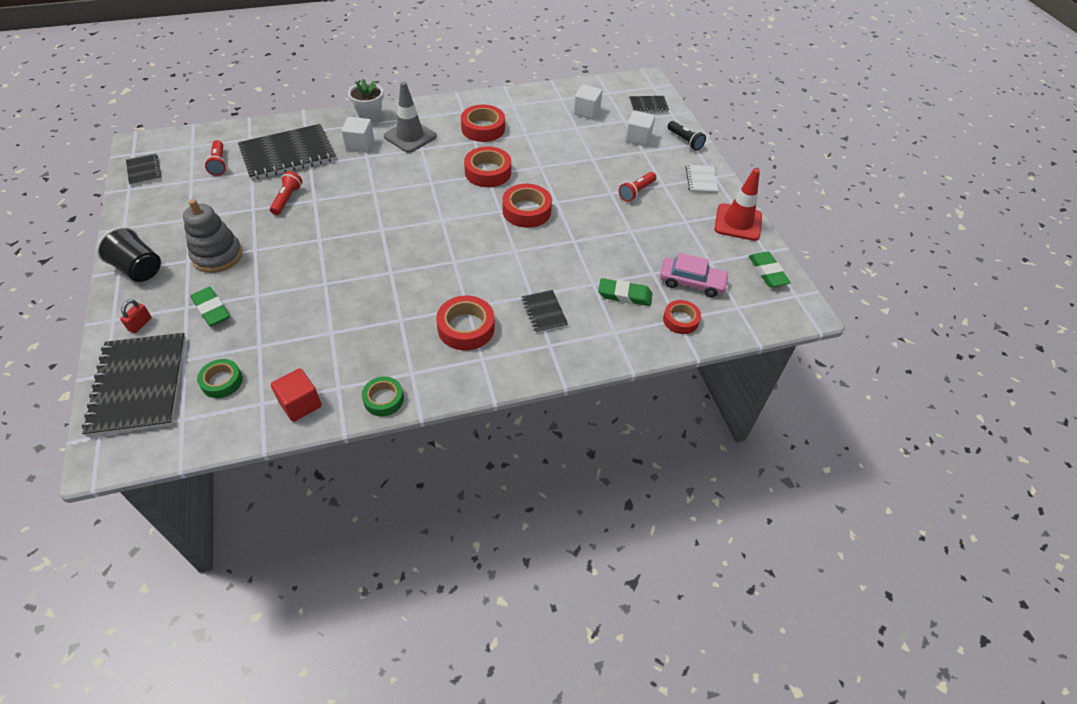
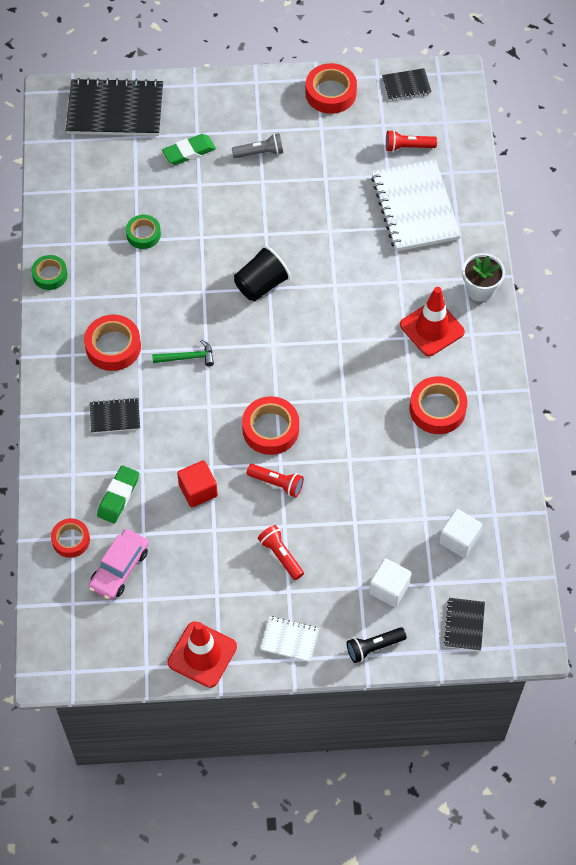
camera: 105 degrees right, 10 degrees up
black cup [96,227,161,282] -> black cup moved to [234,246,291,301]
red padlock [120,299,152,333] -> none
grey stacking toy [183,199,242,273] -> grey flashlight [232,133,283,158]
green tape [197,359,243,398] -> green tape moved to [126,215,161,249]
black notebook [238,124,336,180] -> white notebook [371,160,461,251]
red flashlight [270,171,302,215] -> red flashlight moved to [247,464,304,497]
red cube [271,368,322,422] -> red cube moved to [177,460,218,507]
white cube [341,117,374,152] -> none
grey traffic cone [384,82,437,153] -> red traffic cone [400,287,465,356]
red tape [464,146,511,187] -> red tape moved to [306,63,357,114]
green eraser [749,252,791,287] -> none
none -> green hammer [152,340,214,366]

